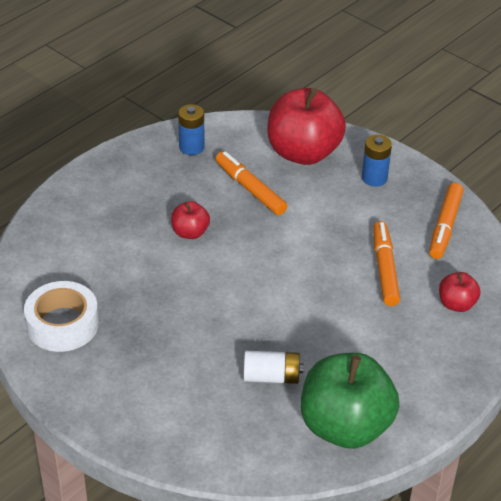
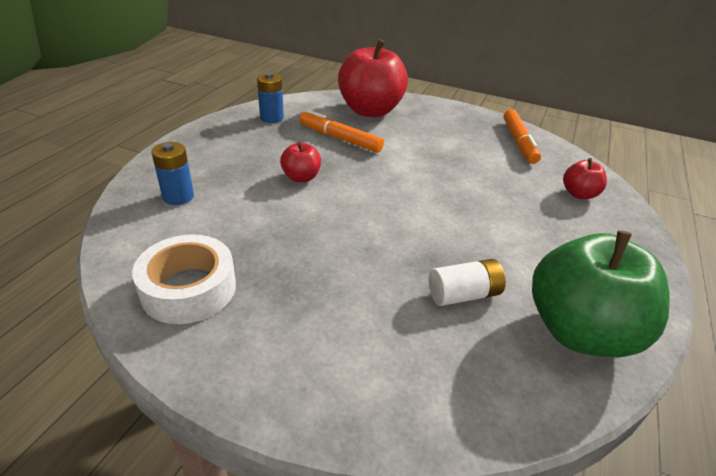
camera: 20 degrees left, 5 degrees down
blue battery [362,135,392,187] -> blue battery moved to [151,142,194,205]
orange marker [373,221,400,306] -> none

